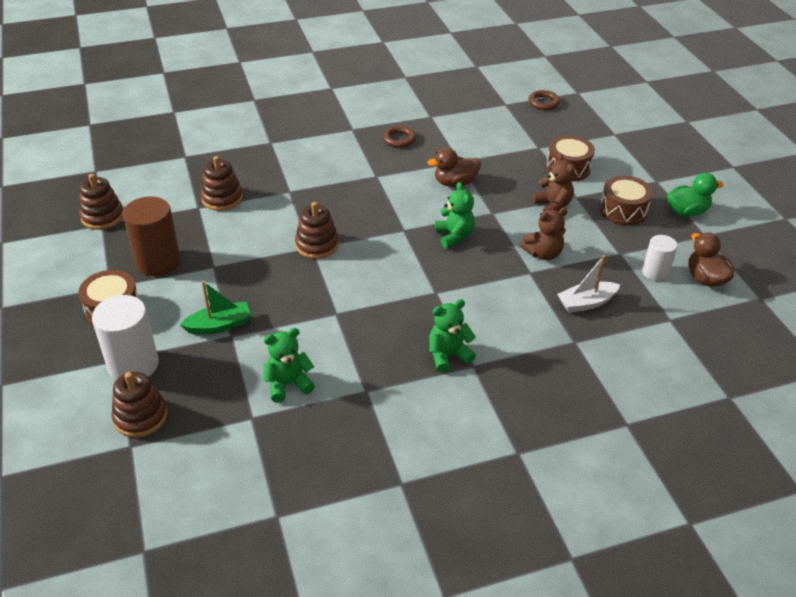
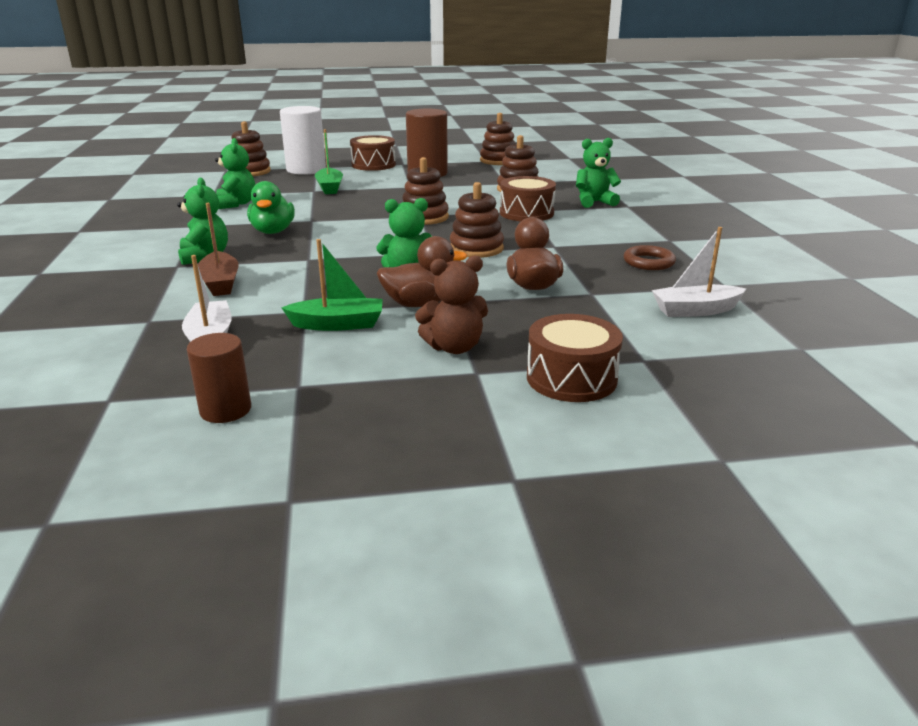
camera: 100 degrees right, 15 degrees down
brown teddy bear [520,207,568,260] -> green boat [282,239,383,331]
brown ring [528,90,560,110] -> none
brown drum [600,176,653,226] -> brown drum moved to [500,176,556,221]
white cylinder [642,235,678,281] -> brown cylinder [187,333,251,423]
green duck [667,173,723,217] -> green duck moved to [247,181,295,234]
brown duck [689,232,734,287] -> brown duck moved to [377,236,467,307]
none -> brown boat [198,203,239,296]
none -> brown stacking toy [450,182,504,258]
none -> green teddy bear [576,138,621,208]
none -> white boat [652,227,746,317]

